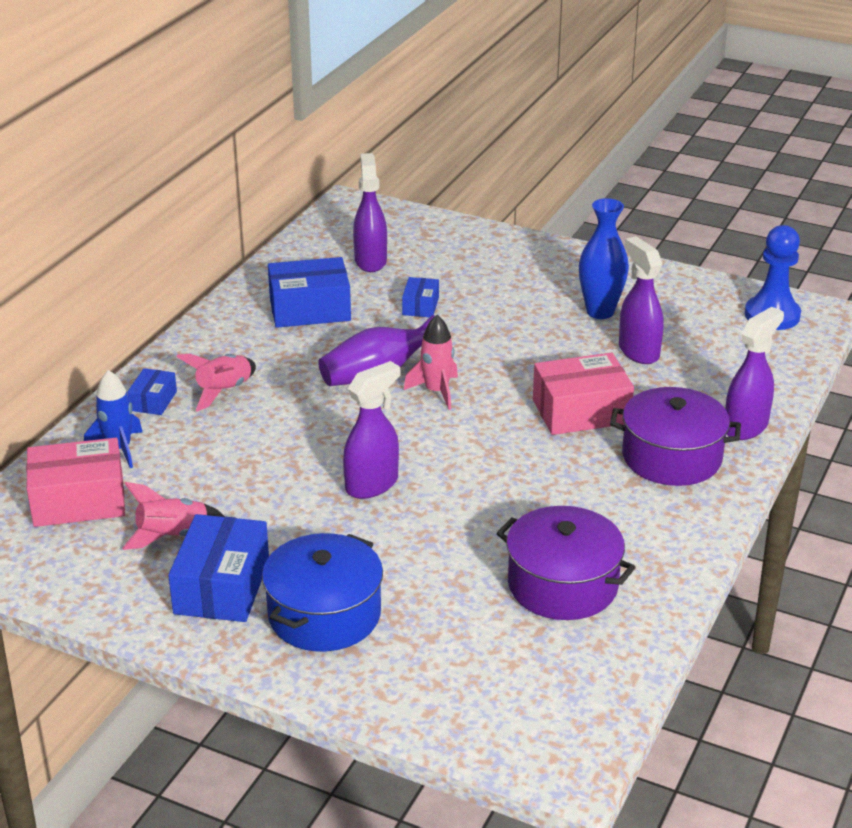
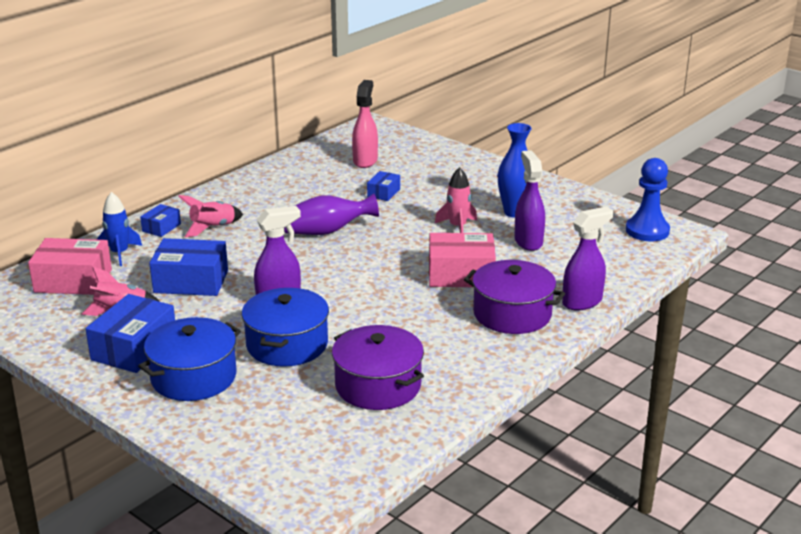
camera: 15 degrees right, 5 degrees down
blue box [268,257,351,328] -> blue box moved to [149,238,228,296]
purple spray bottle [353,153,387,272] -> pink spray bottle [352,80,378,168]
pink rocket [404,315,458,410] -> pink rocket moved to [435,167,477,233]
none -> blue pot [242,288,329,367]

